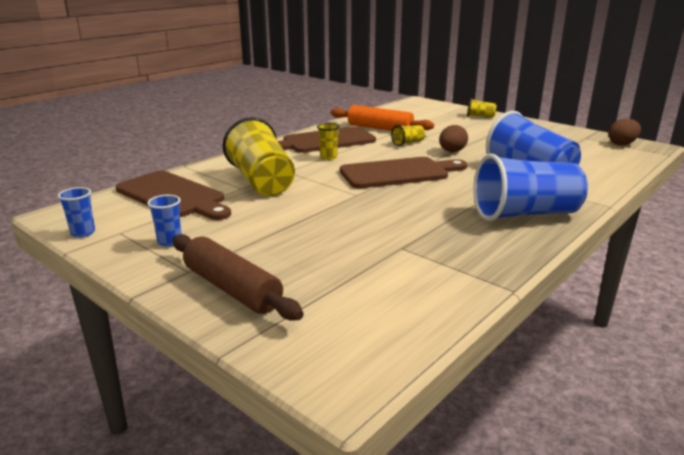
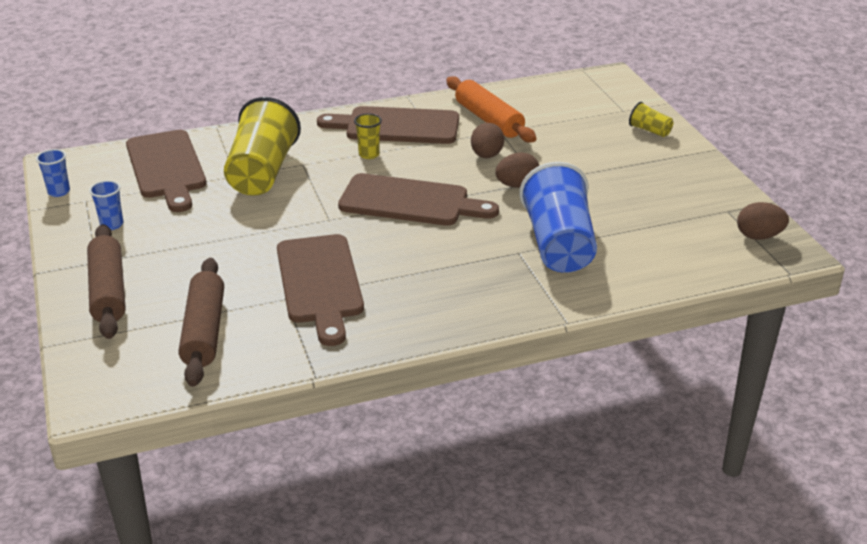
camera: 30 degrees right, 10 degrees up
yellow cup [391,125,425,146] -> brown egg [471,123,504,158]
blue cup [473,154,588,221] -> none
none -> brown rolling pin [179,258,224,387]
none -> brown cutting board [277,234,364,346]

